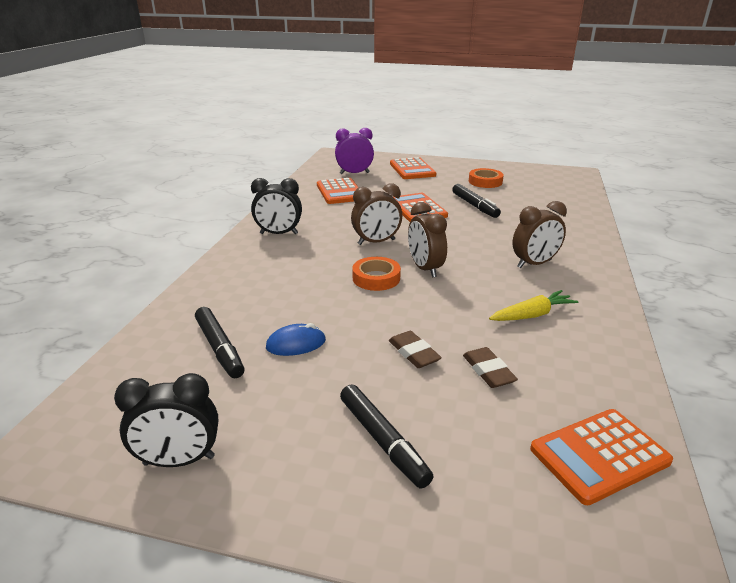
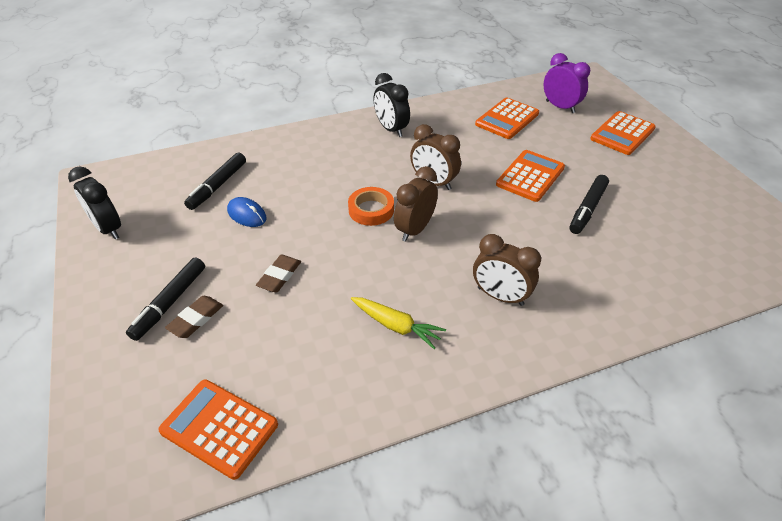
camera: 55 degrees right, 15 degrees up
brown eraser [463,347,518,388] -> brown eraser moved to [165,296,223,338]
orange tape [469,168,504,188] -> none

